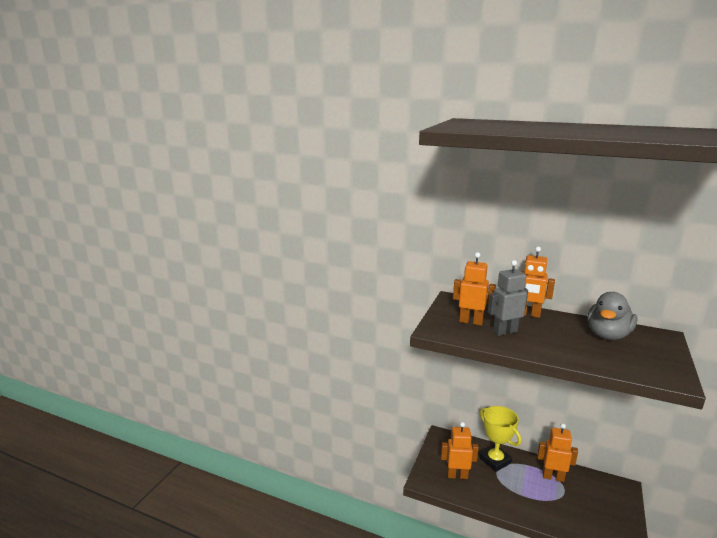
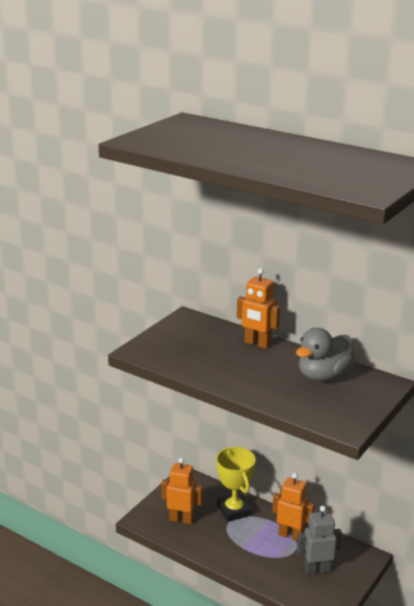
camera: 10 degrees right, 5 degrees up
orange robot [453,252,496,326] -> none
grey robot [488,260,528,336] -> grey robot moved to [297,506,342,575]

